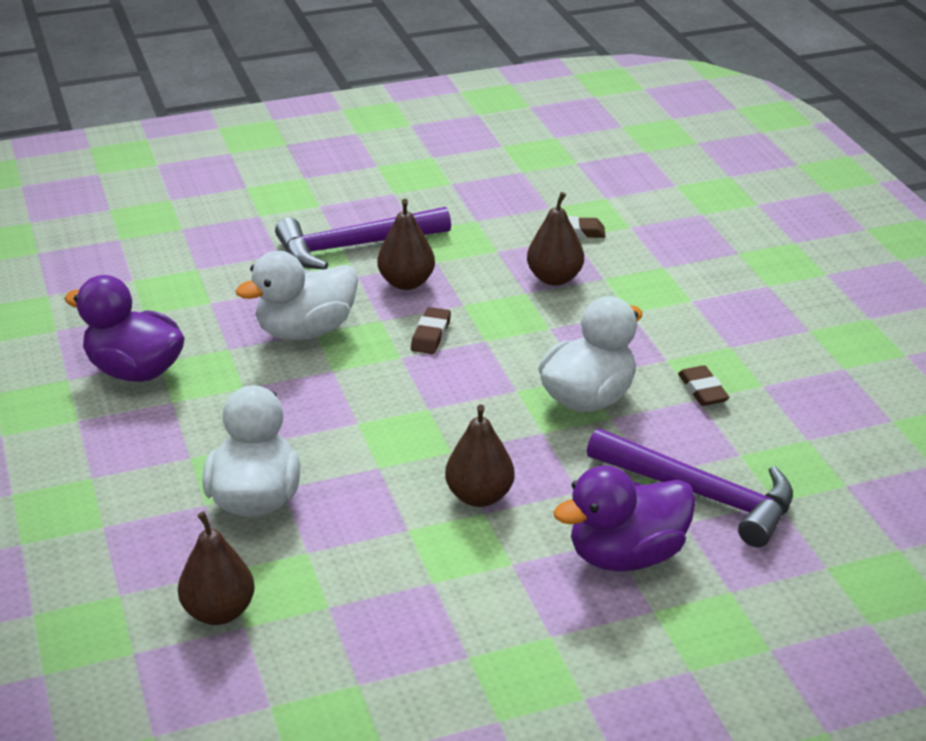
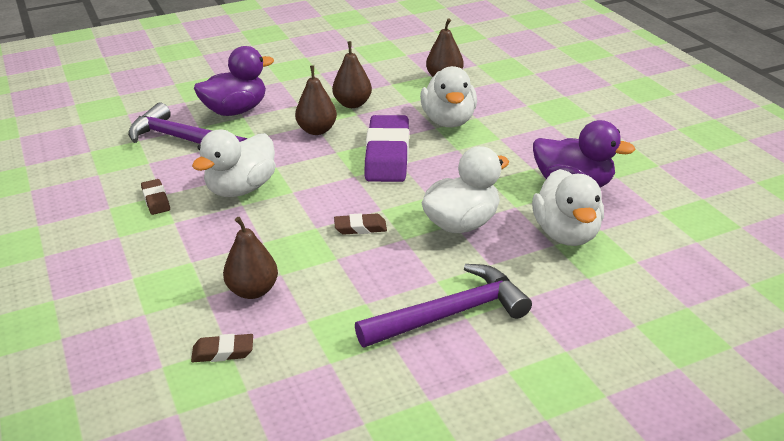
camera: 175 degrees right, 0 degrees up
brown pear [378,199,435,290] -> brown pear moved to [332,41,372,108]
brown eraser [411,307,451,354] -> brown eraser turned 75 degrees clockwise [334,213,387,235]
none -> purple eraser [364,115,409,182]
none -> white duck [532,169,604,246]

